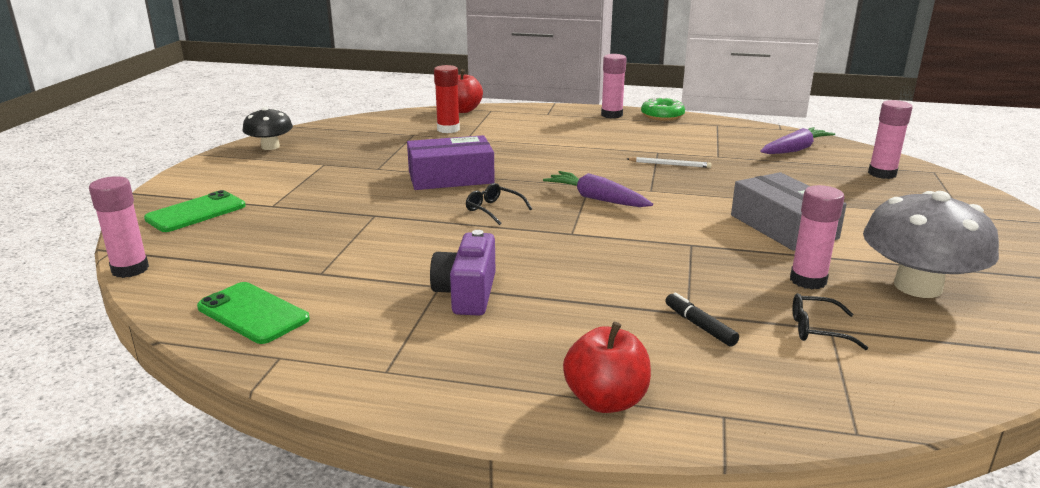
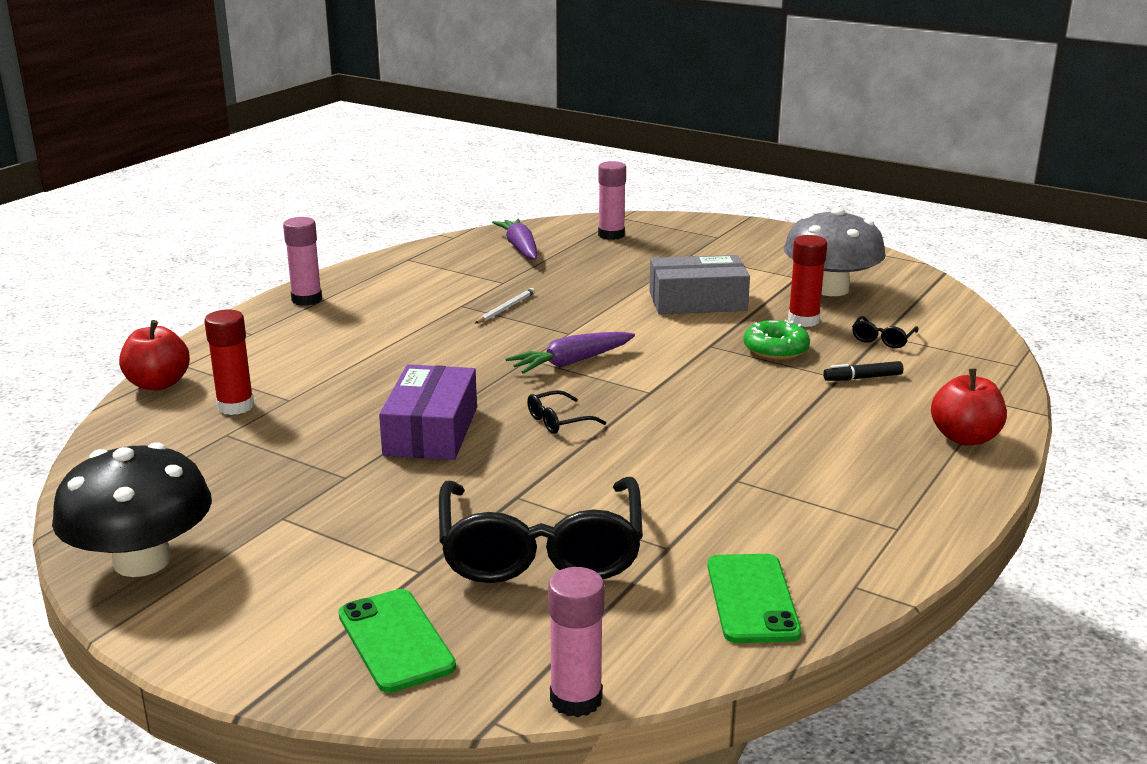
camera: 70 degrees left, 0 degrees up
green phone [197,282,310,344] -> green phone turned 60 degrees counterclockwise [707,554,802,643]
black mushroom [242,107,293,150] -> black mushroom [52,442,212,577], size x1.69
purple camera [430,230,495,316] -> none
green donut [641,97,685,121] -> green donut moved to [743,320,810,360]
pink glue stick [790,185,845,289] -> red glue stick [788,235,827,327]
none -> black glasses [439,477,643,583]

